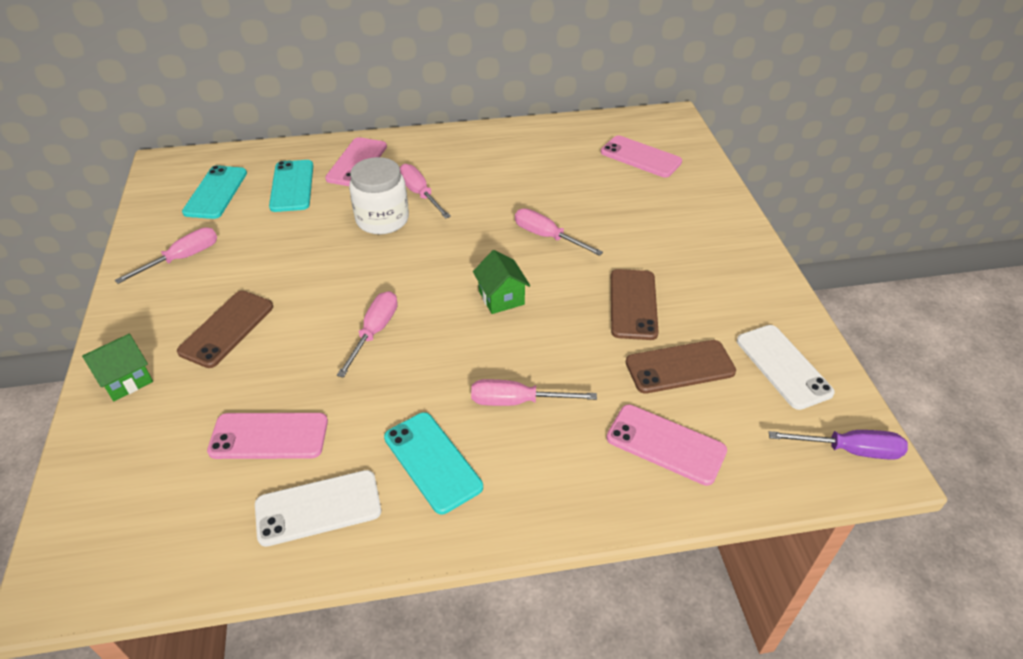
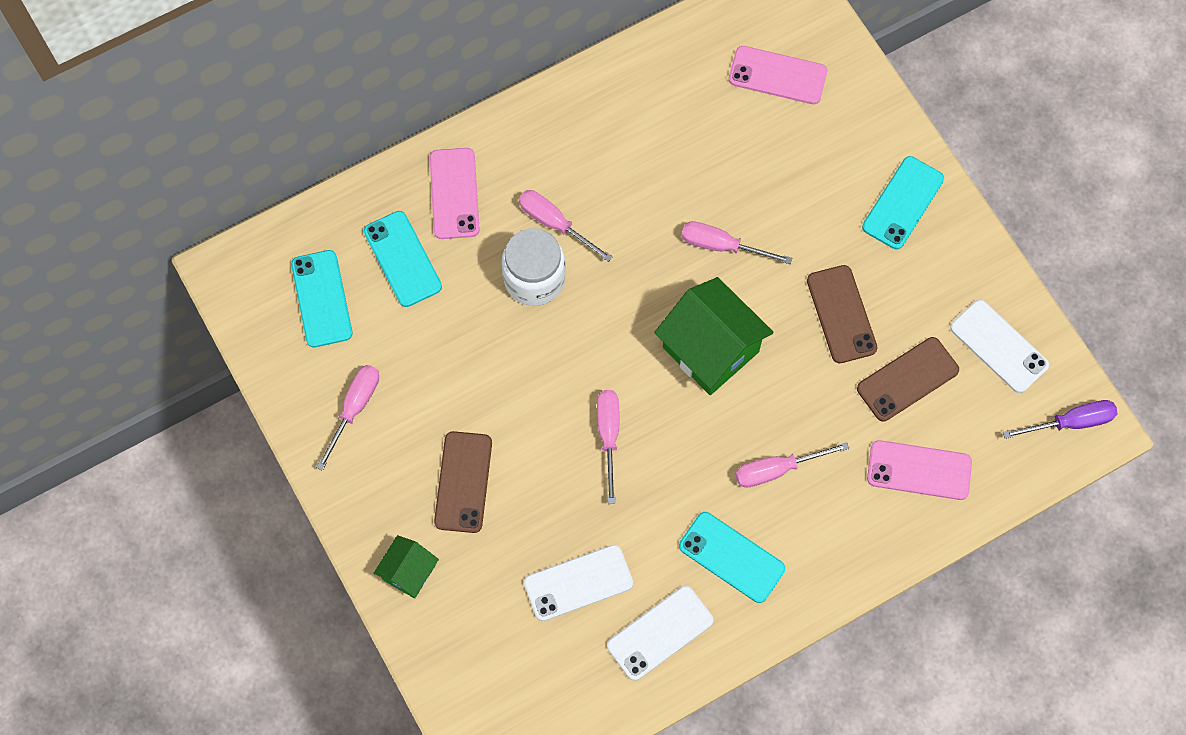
camera: 20 degrees left, 25 degrees up
pink phone [207,413,328,459] -> white phone [524,545,633,621]
green house [473,250,530,314] -> green house [654,277,774,395], size x1.84
none -> turquoise phone [862,156,944,249]

